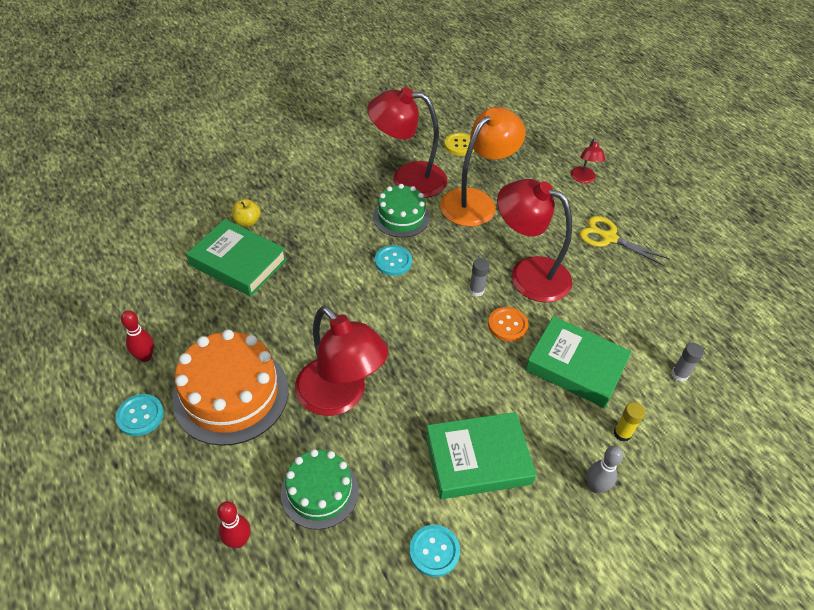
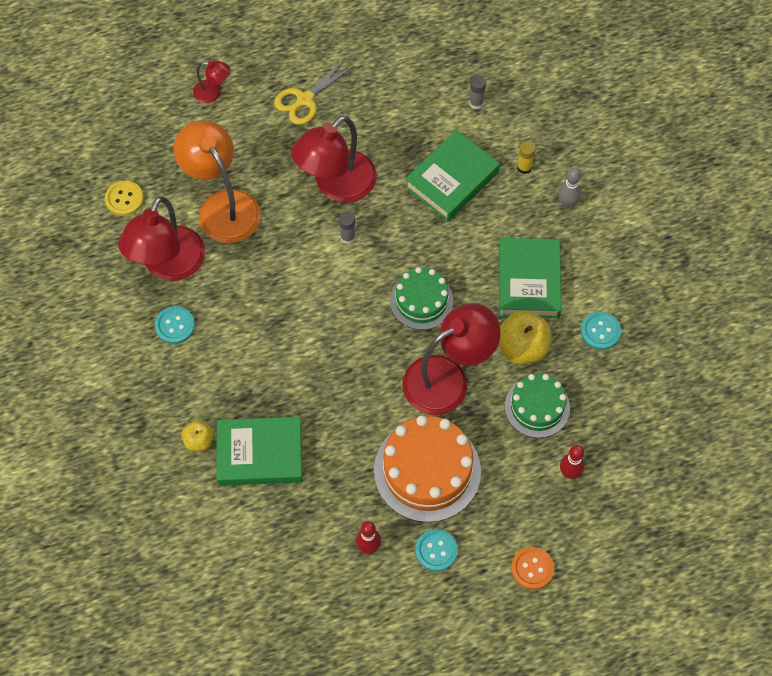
camera: 75 degrees left, 15 degrees up
green book [187,219,287,296] -> green book turned 45 degrees clockwise [216,417,302,486]
green cake [373,184,430,237] -> green cake moved to [390,267,453,330]
turquoise button [375,245,412,276] -> turquoise button moved to [155,306,195,344]
orange button [488,307,529,341] -> orange button moved to [511,547,554,590]
none -> yellow apple [498,311,551,365]

